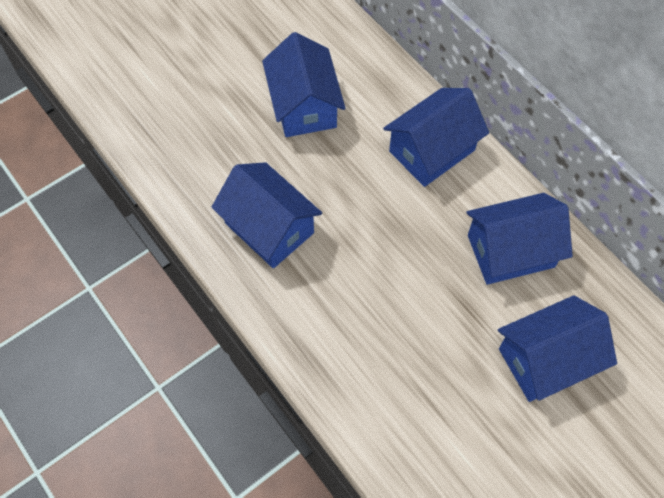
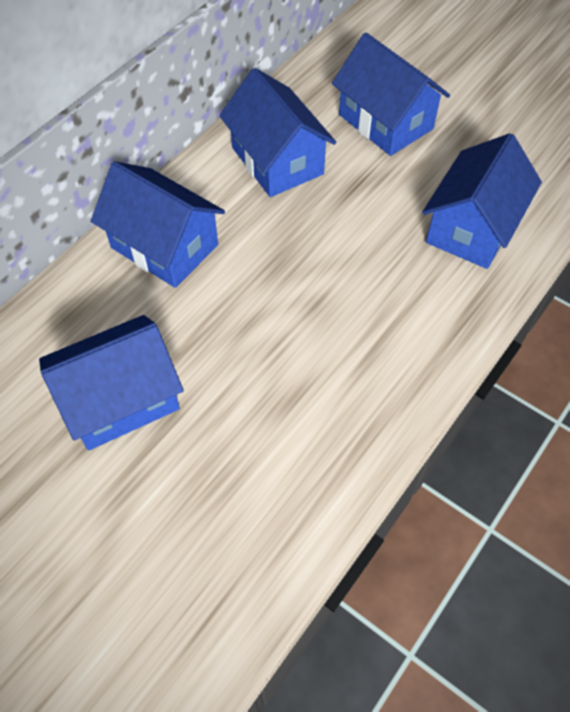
camera: 105 degrees left, 5 degrees down
blue house [212,162,322,268] -> blue house moved to [422,133,542,269]

